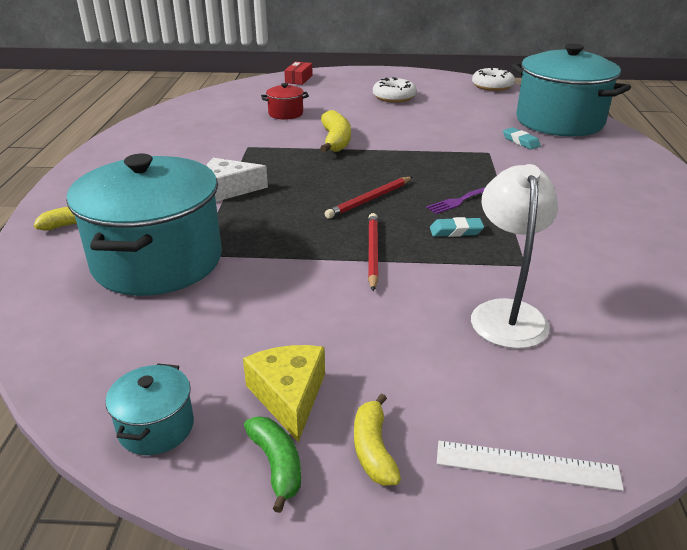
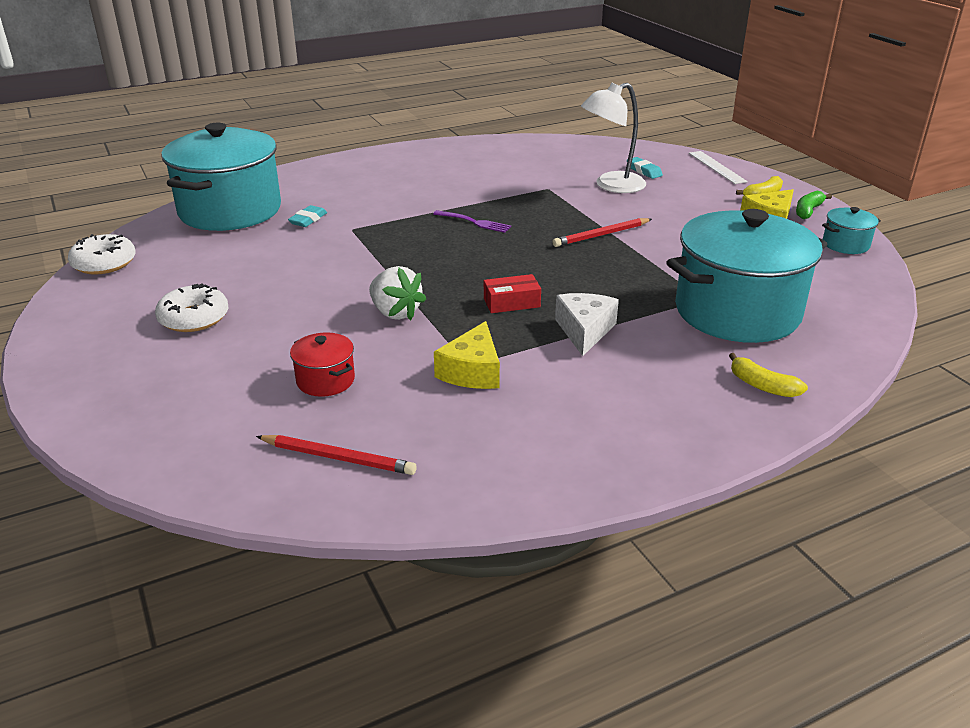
camera: 120 degrees left, 0 degrees up
white cheese [207,158,268,202] -> white cheese turned 135 degrees counterclockwise [555,293,619,356]
red box [284,62,313,85] -> red box moved to [484,274,541,313]
yellow banana [320,110,351,152] -> white strawberry [369,266,426,320]
red pencil [325,177,412,219] -> red pencil moved to [256,435,417,475]
turquoise eraser [430,217,484,237] -> turquoise eraser moved to [627,157,663,179]
none -> yellow cheese [434,321,500,389]

